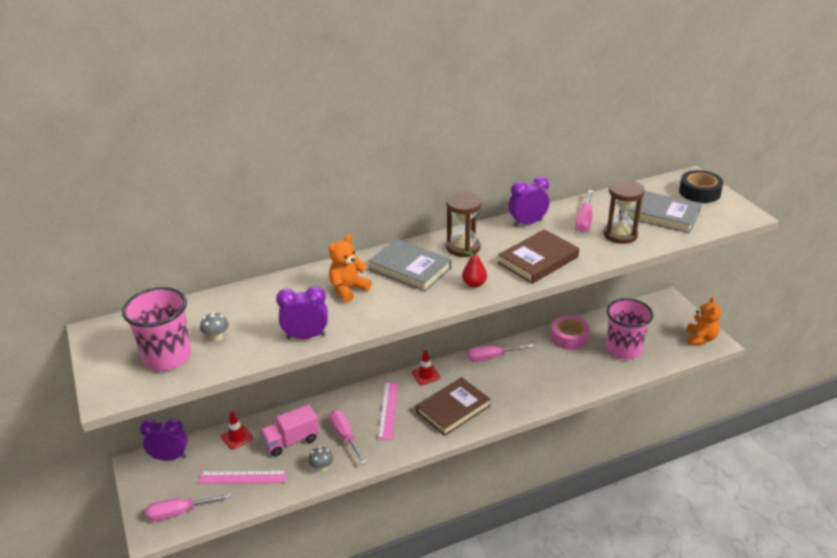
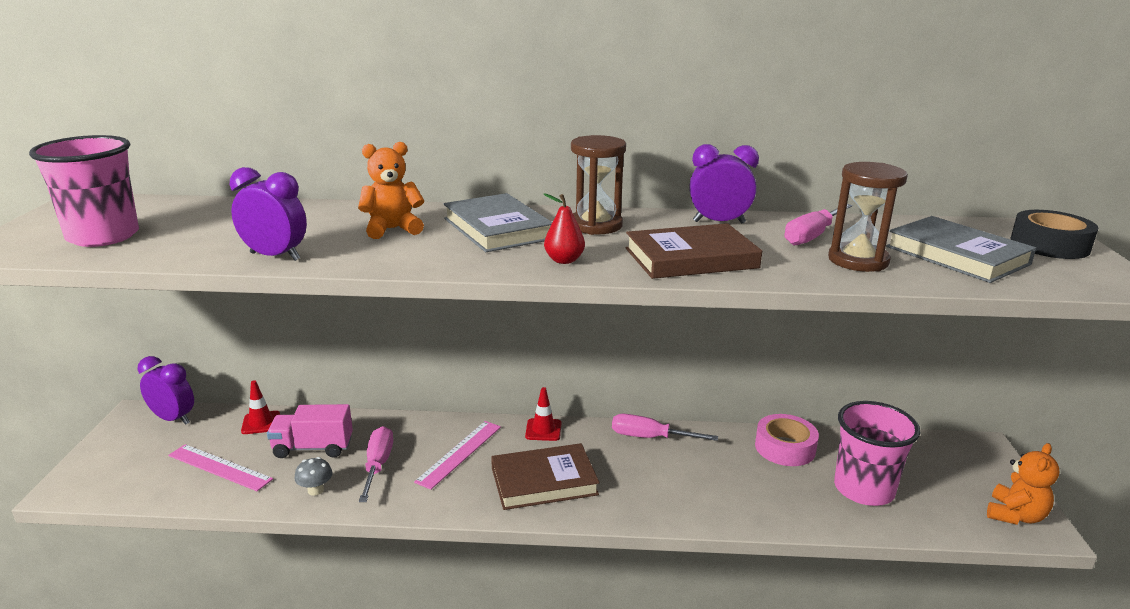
camera: 25 degrees right, 10 degrees down
pink screwdriver [146,493,232,521] -> none
grey mushroom [200,312,229,341] -> none

